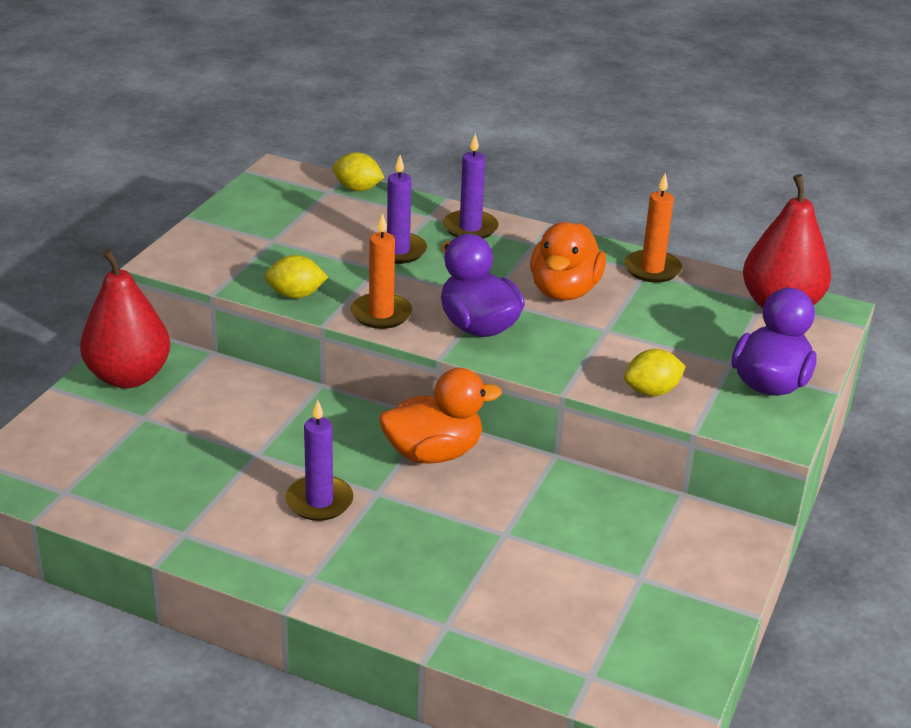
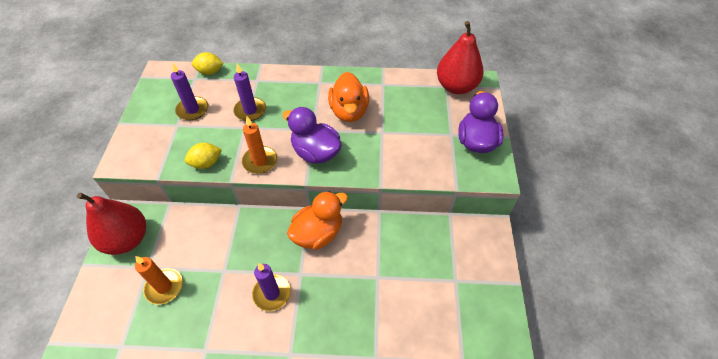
camera: 20 degrees left, 20 degrees up
purple candle [443,134,498,239] -> purple candle moved to [171,63,208,120]
orange candle [624,173,682,283] -> orange candle moved to [135,256,183,304]
yellow lemon [624,349,686,396] -> none

